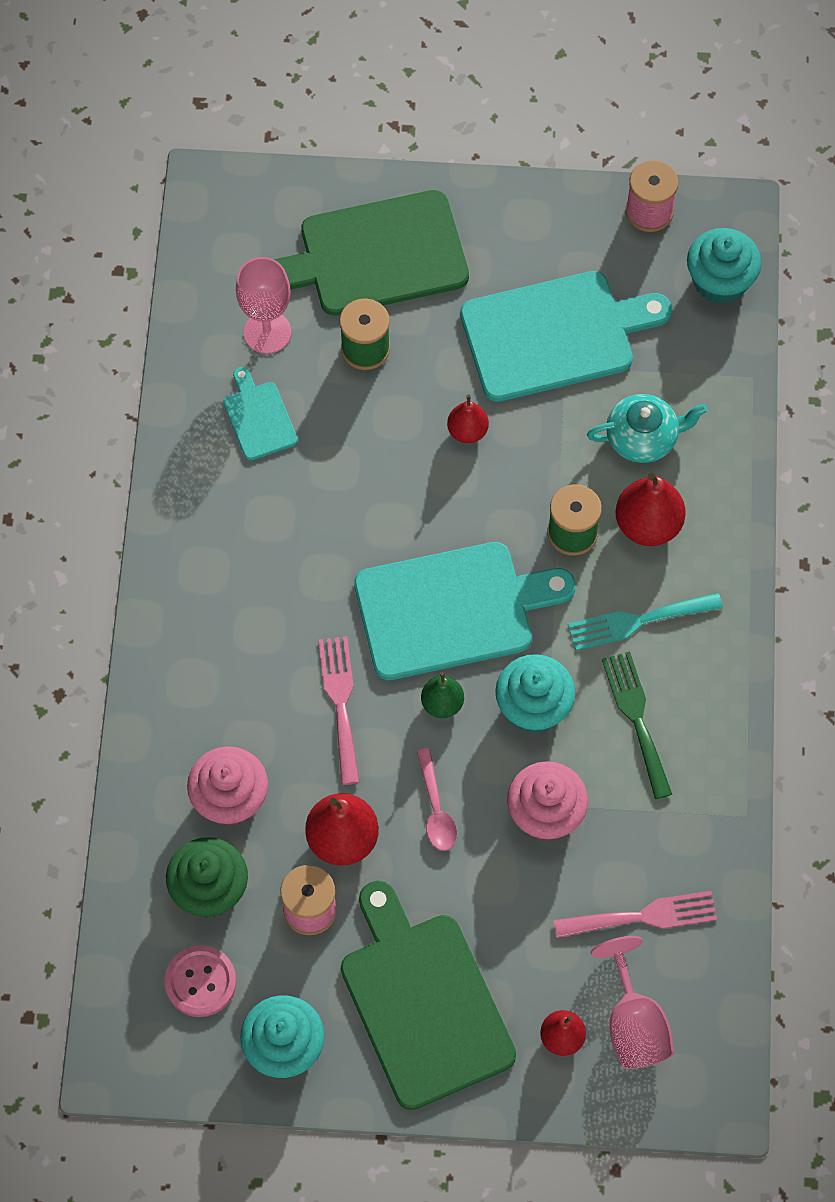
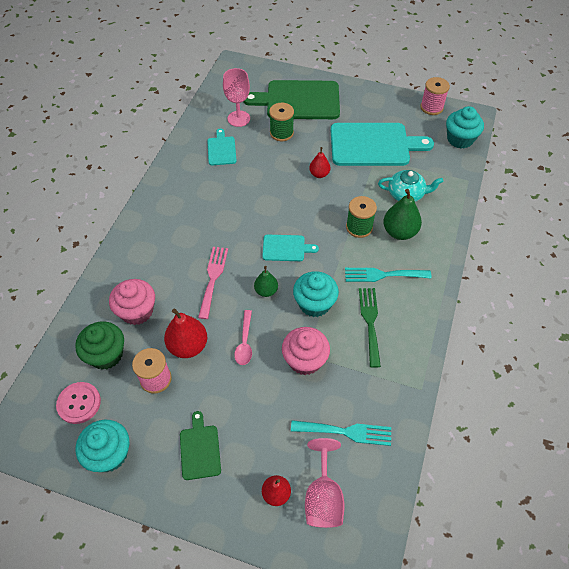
camera: 15 degrees right, 10 degrees down
green cutting board [341,881,516,1110] -> green cutting board [180,411,221,480], size x0.48
turquoise cutting board [354,542,576,680] -> turquoise cutting board [262,235,319,261], size x0.48
pink fork [553,891,717,938] -> turquoise fork [291,420,391,446]
red pear [616,473,686,546] -> green pear [383,189,422,240]

